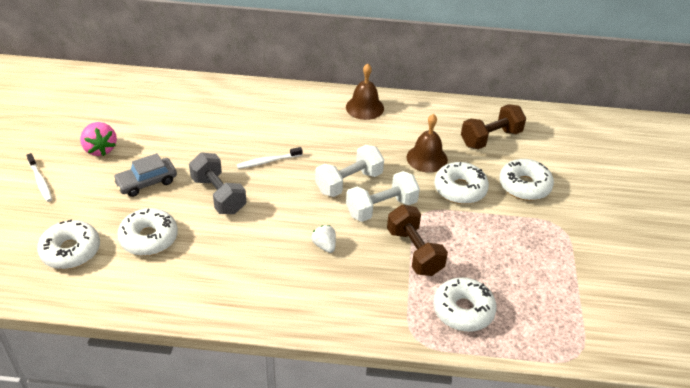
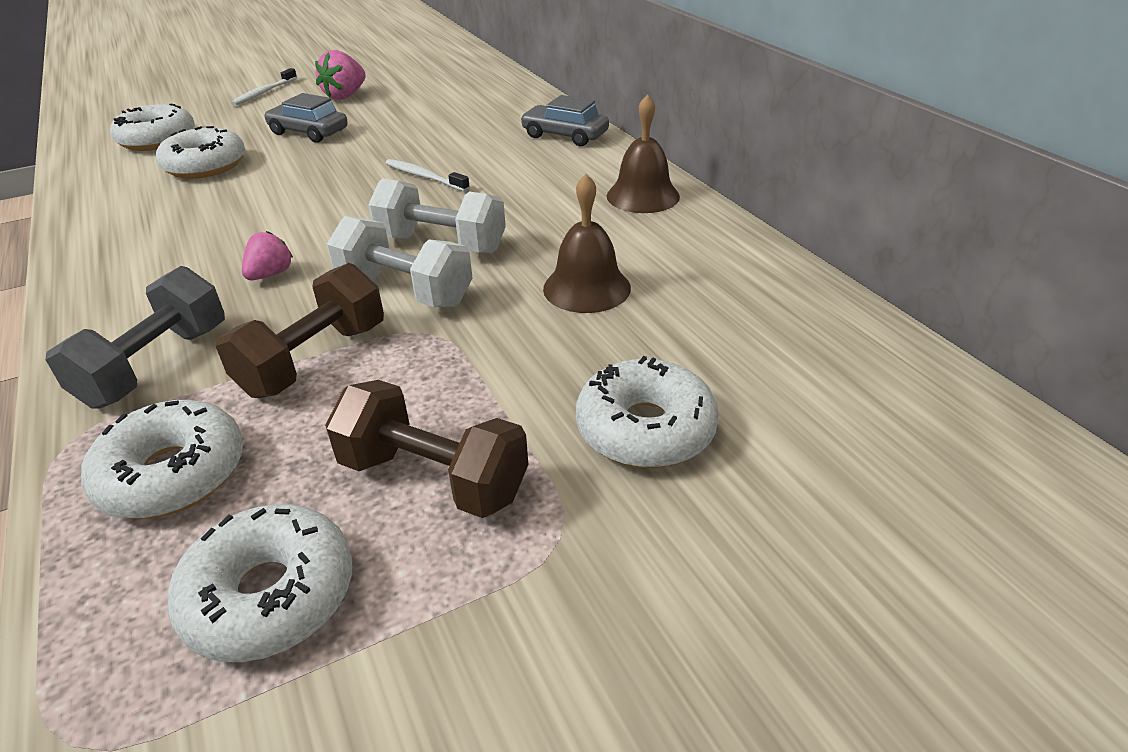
camera: 60 degrees right, 5 degrees down
grey dumbbell [189,152,246,214] -> grey dumbbell moved to [45,266,225,409]
white strawberry [312,225,336,253] -> pink strawberry [242,231,293,280]
white donut [434,162,489,204] -> white donut moved to [167,504,352,662]
brown dumbbell [461,104,526,149] -> brown dumbbell moved to [325,380,528,518]
none -> grey car [520,95,609,146]

